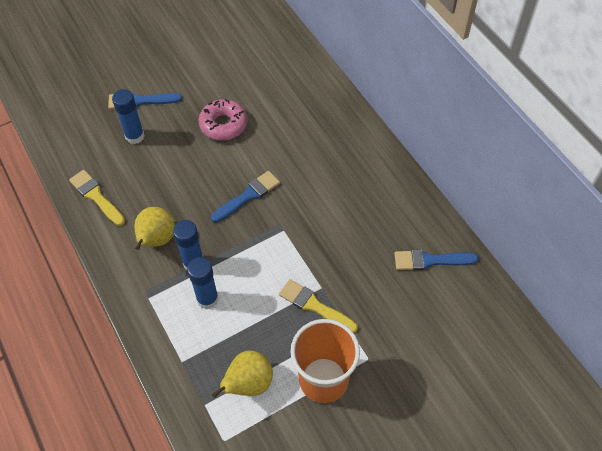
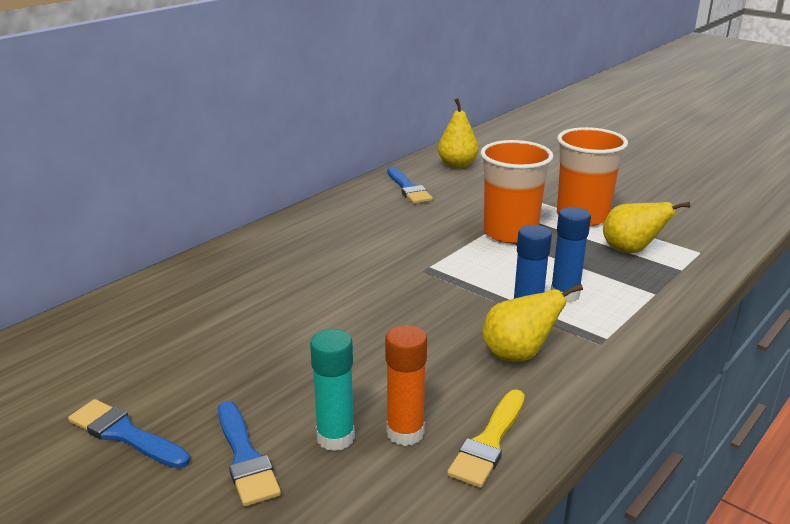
camera: 110 degrees left, 30 degrees down
blue glue stick [112,89,145,144] -> turquoise glue stick [310,329,355,451]
pink donut [198,99,247,141] -> none
blue brush [211,171,280,222] -> blue brush moved to [68,399,190,469]
yellow brush [279,279,358,333] -> orange cup [480,140,554,243]
none -> orange glue stick [385,325,427,446]
none -> yellow pear [438,98,478,168]

